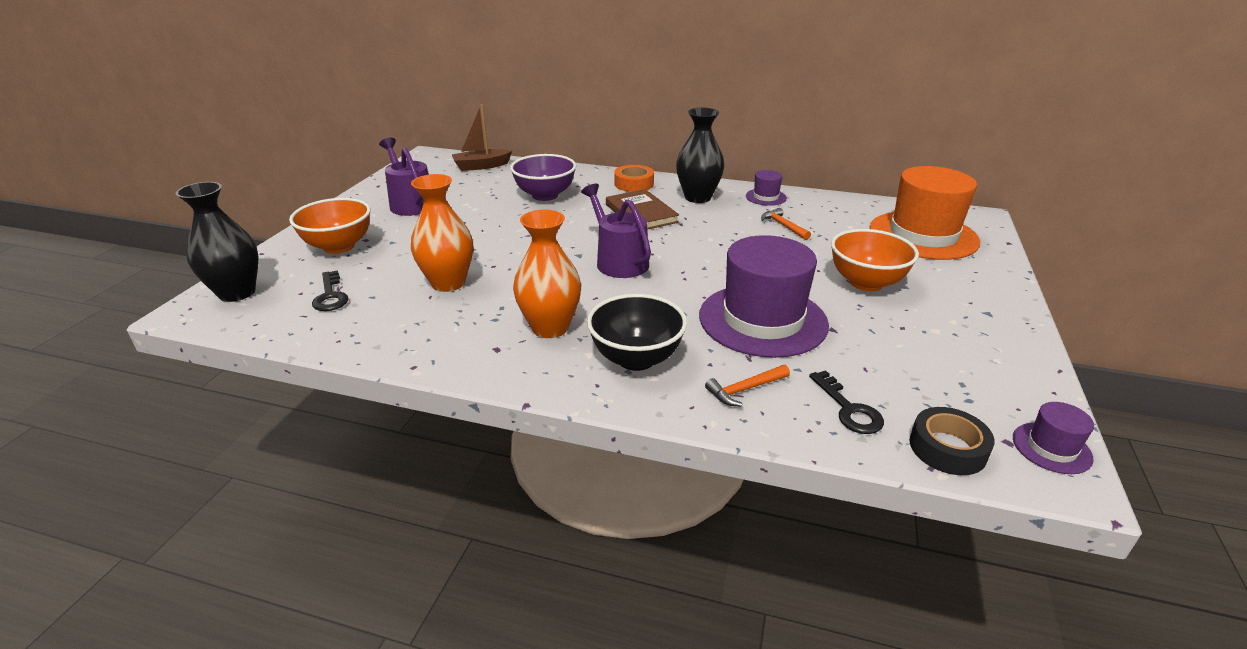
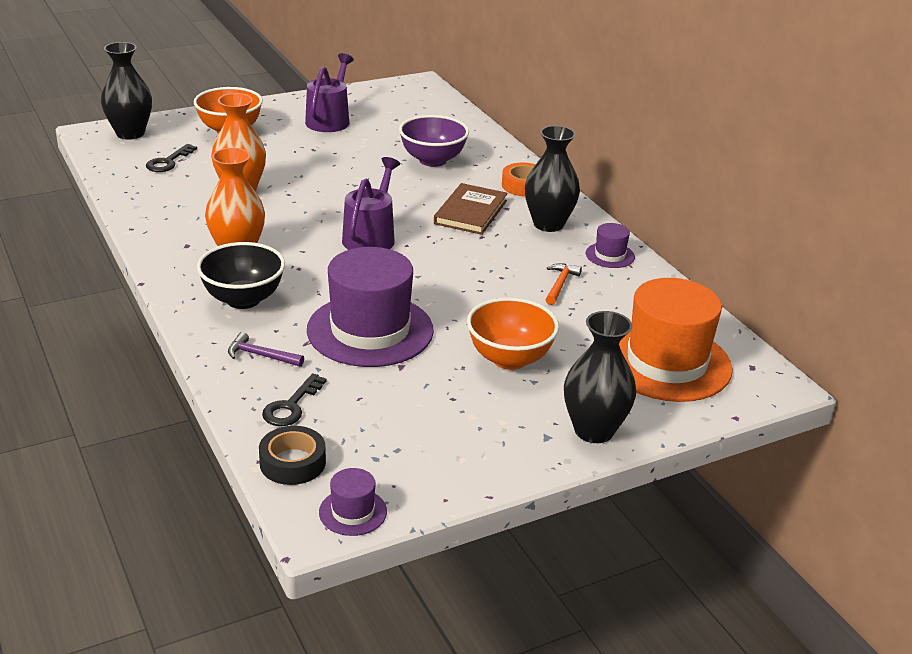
camera: 45 degrees right, 0 degrees up
brown boat [452,104,512,171] -> none
orange hammer [705,365,790,406] -> purple hammer [228,332,304,367]
none -> black vase [564,311,636,443]

